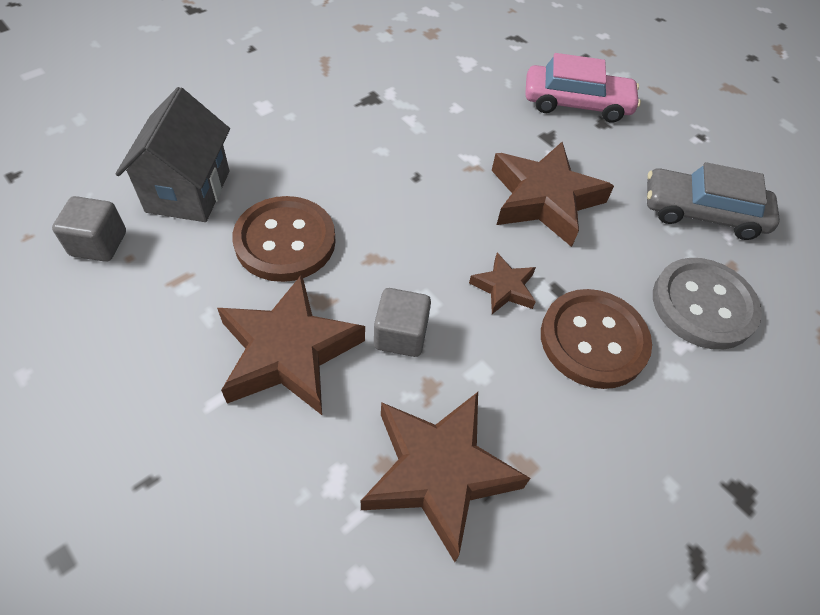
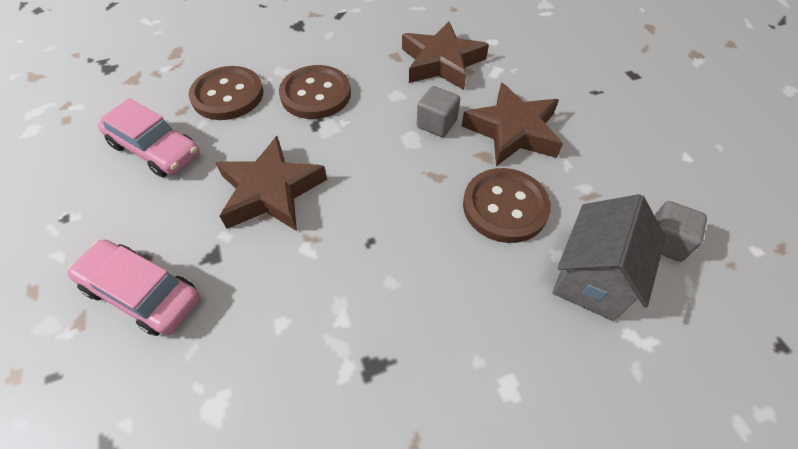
camera: 155 degrees left, 0 degrees up
brown star [469,253,536,314] -> none
grey car [647,162,780,240] -> pink car [98,98,200,177]
grey button [653,258,762,350] -> brown button [189,66,264,120]

